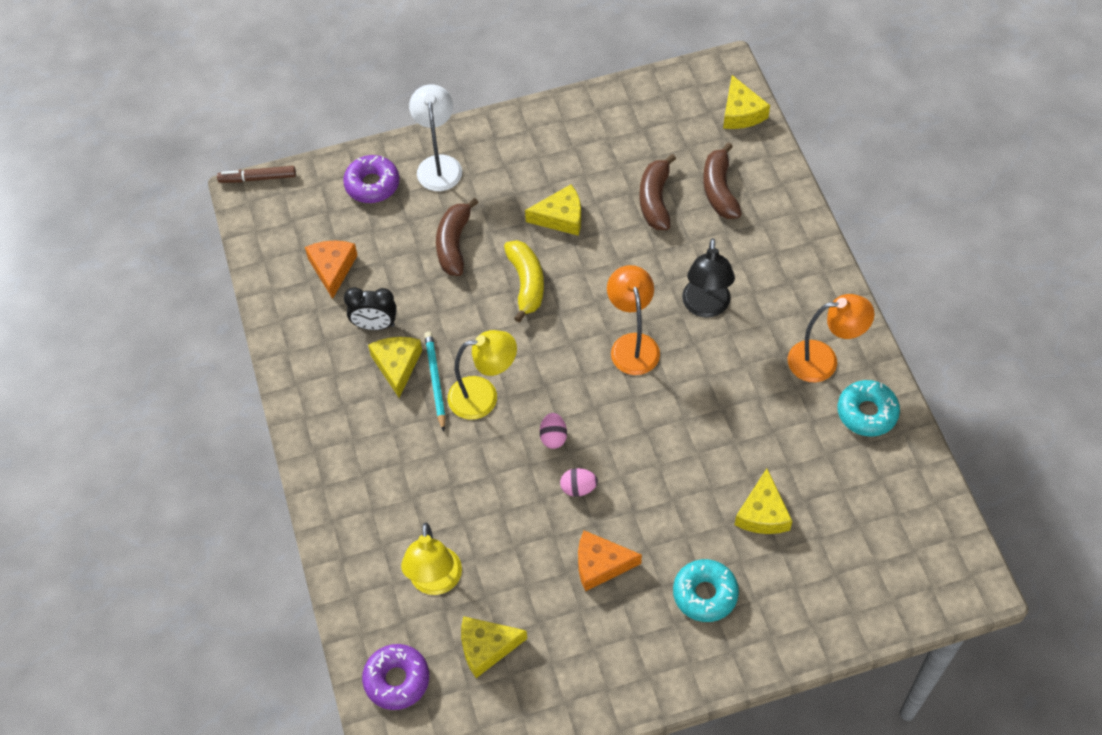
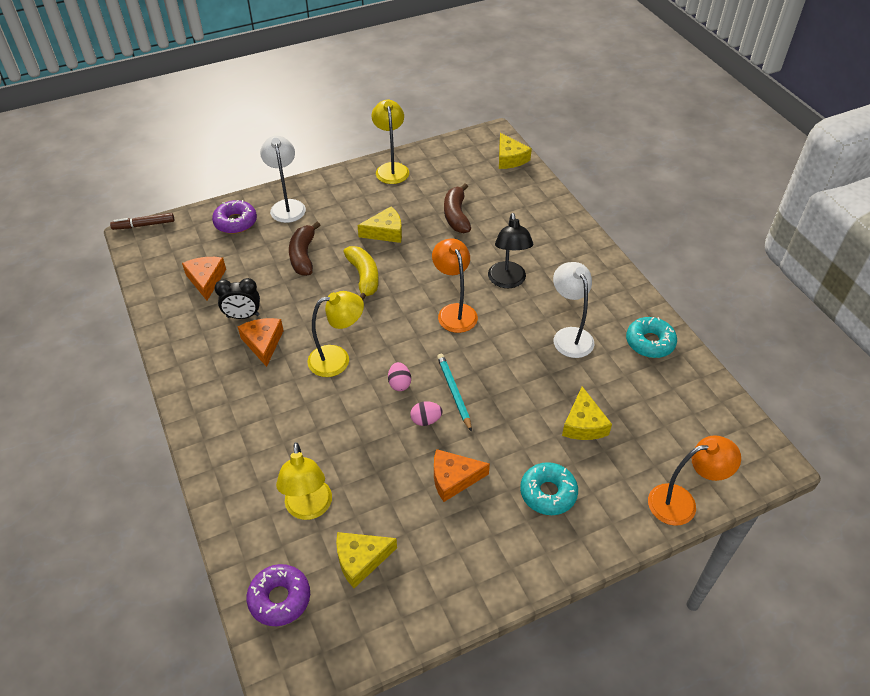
camera: 10 degrees left, 10 degrees down
yellow cheese [368,337,422,398] -> orange cheese [238,318,284,367]
turquoise pencil [424,331,446,431] -> turquoise pencil moved to [437,354,472,432]
brown banana [703,142,742,219] -> none
orange lamp [788,294,875,382] -> orange lamp moved to [648,435,741,526]
none -> yellow lamp [372,100,409,184]
none -> white lamp [553,262,594,358]

